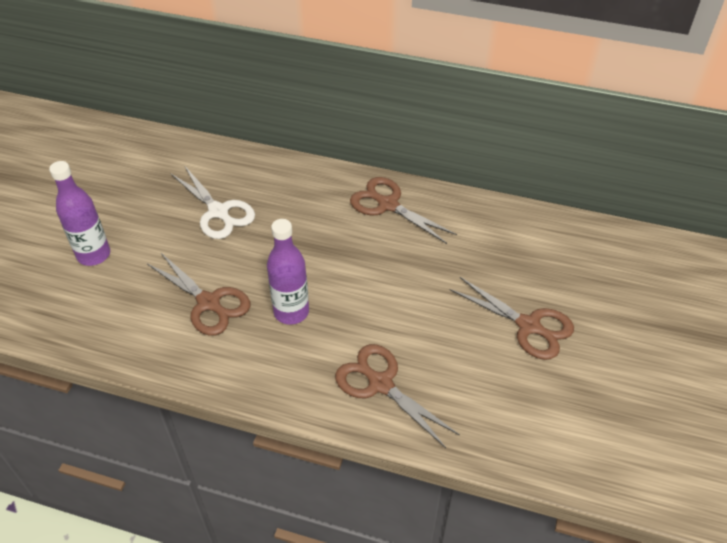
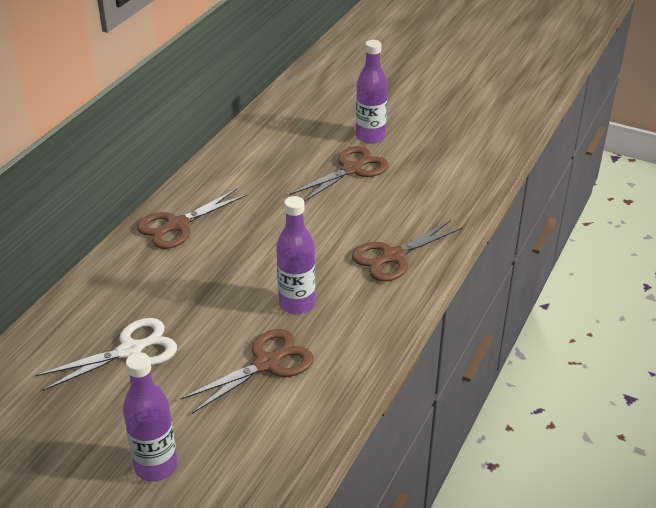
camera: 80 degrees left, 10 degrees down
none -> purple bottle [356,40,387,144]

